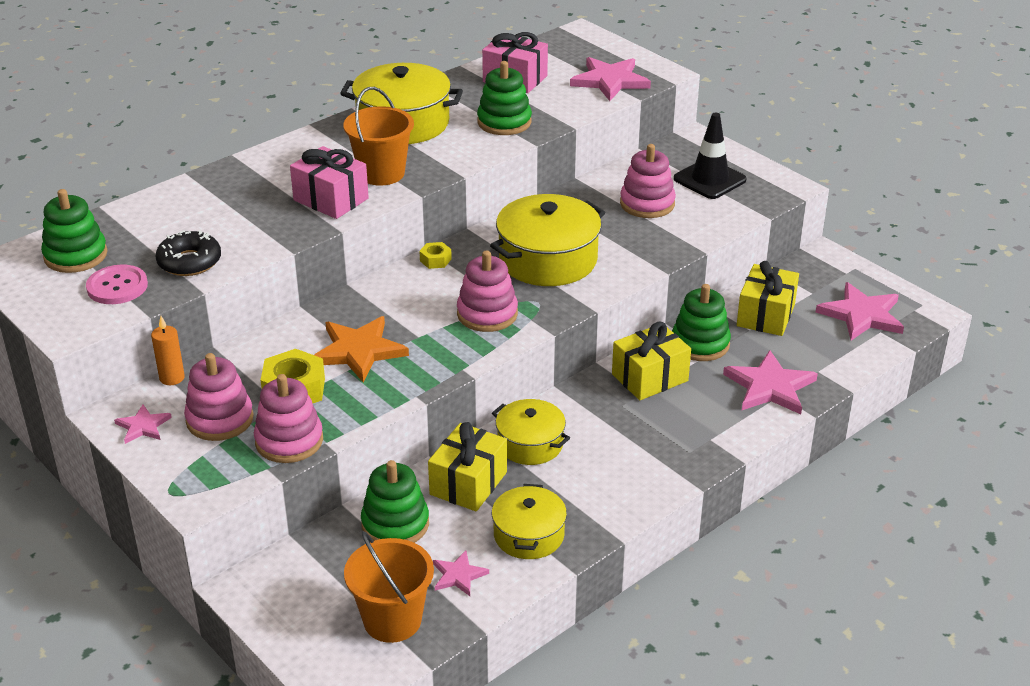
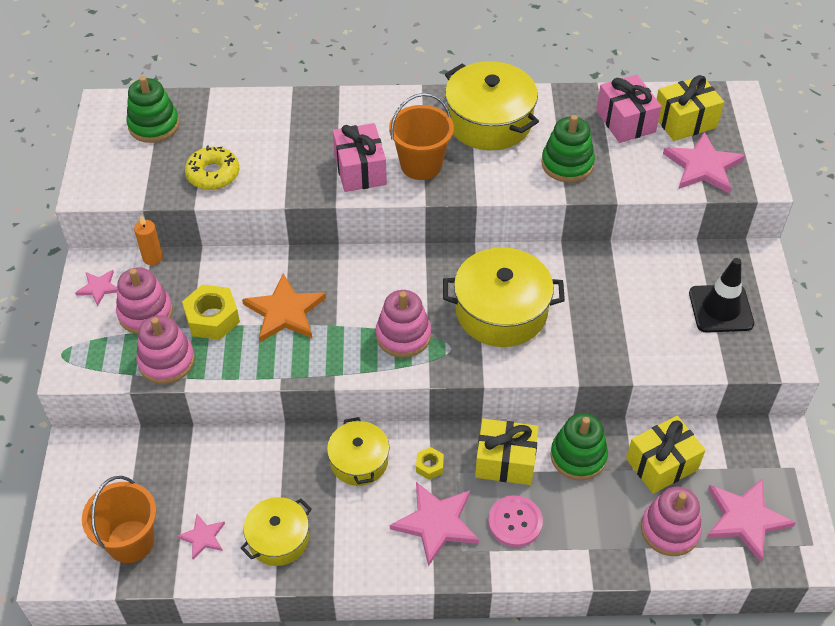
camera: 40 degrees right, 15 degrees up
pink button [86,264,148,304] -> pink button moved to [488,495,543,547]
black donut [156,230,221,276] -> yellow donut [185,145,239,190]
green stacking toy [361,460,429,543] -> none
yellow nut [419,242,452,269] -> yellow nut moved to [416,447,444,480]
yellow gift [428,422,507,511] -> yellow gift moved to [657,75,724,141]
pink stacking toy [620,144,676,218] -> pink stacking toy moved to [641,487,702,556]
pink star [723,350,818,414] -> pink star moved to [390,482,479,566]

